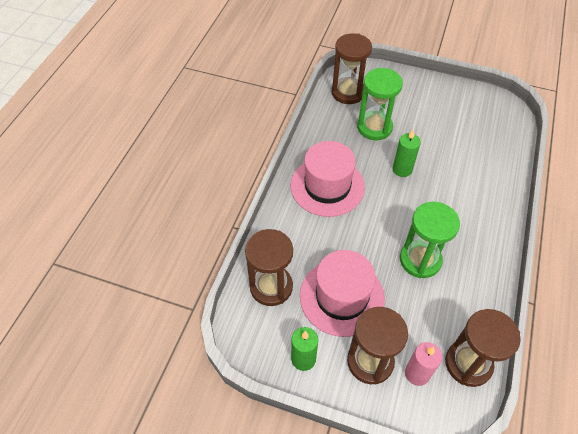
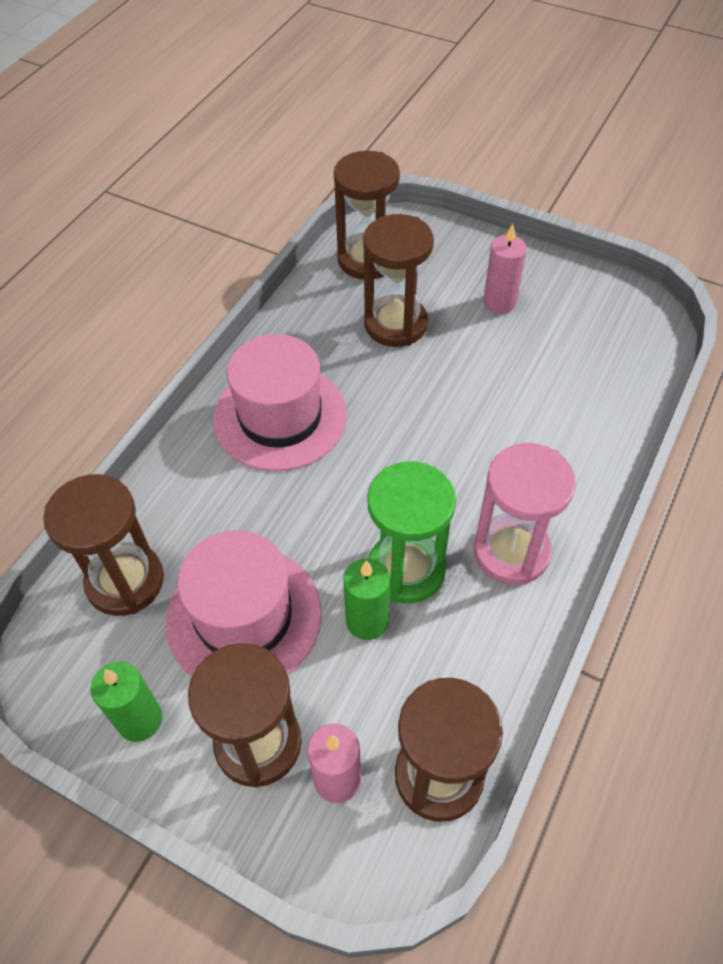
camera: 10 degrees right, 0 degrees up
green hourglass [357,68,403,140] -> brown hourglass [363,214,434,347]
green candle [393,129,421,177] -> green candle moved to [343,558,390,640]
none -> pink hourglass [474,443,576,585]
none -> pink candle [483,224,527,314]

